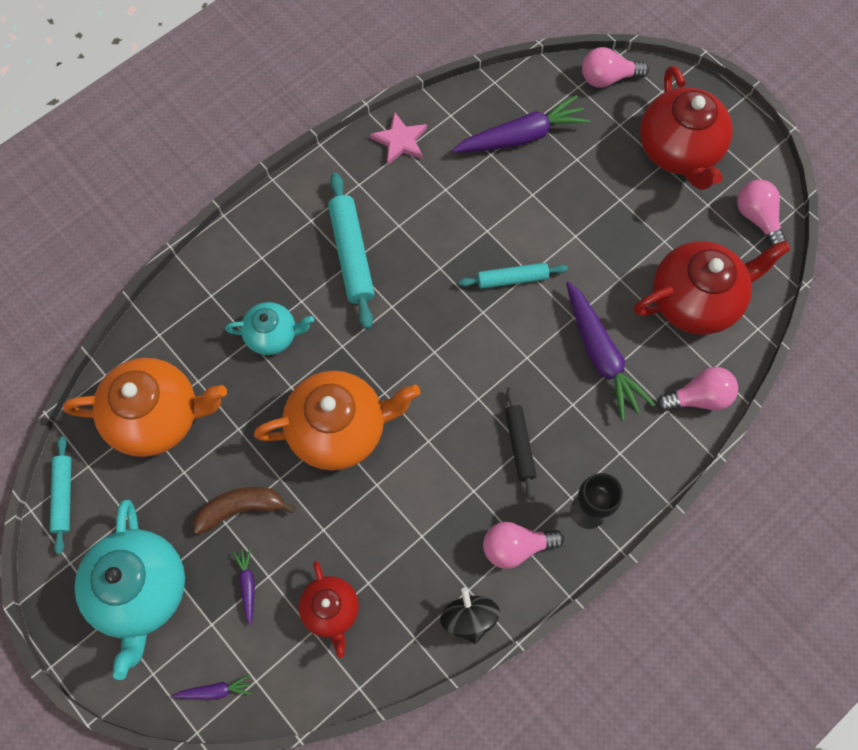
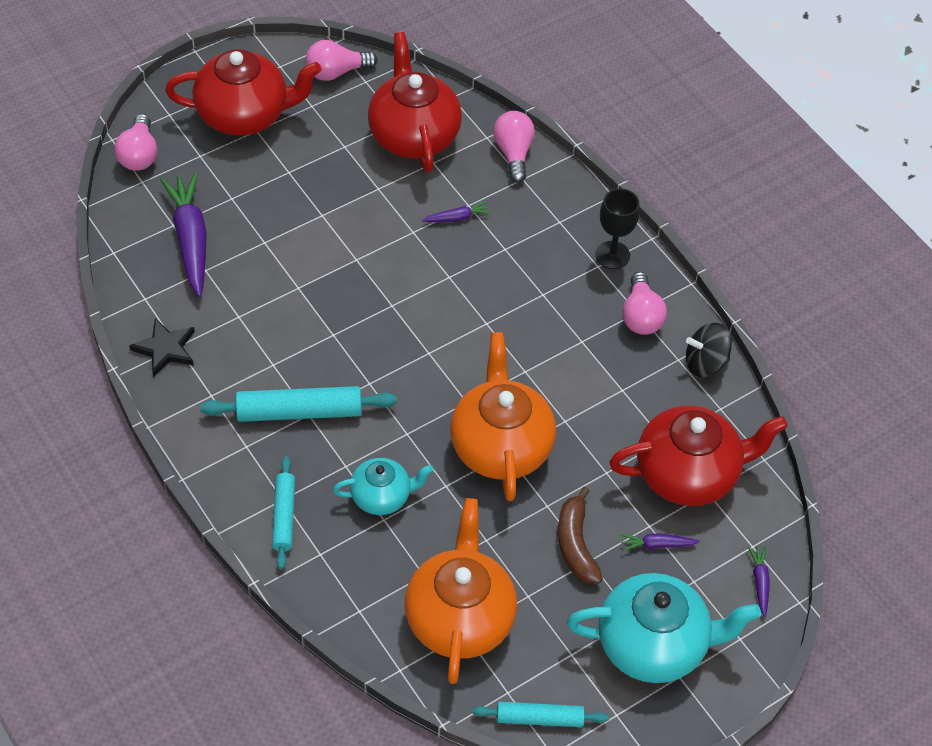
camera: 85 degrees left, 15 degrees down
turquoise teapot [225,302,314,355] -> turquoise teapot turned 75 degrees clockwise [333,458,434,515]
red teapot [299,561,359,658] -> red teapot [609,406,788,506], size x1.77
pink star [370,112,427,165] -> black star [129,318,195,377]
turquoise rolling pin [458,263,568,289] -> turquoise rolling pin moved to [272,456,295,569]
black rolling pin [505,387,537,501] -> none
purple carrot [566,281,655,420] -> purple carrot [422,201,492,222], size x0.46

